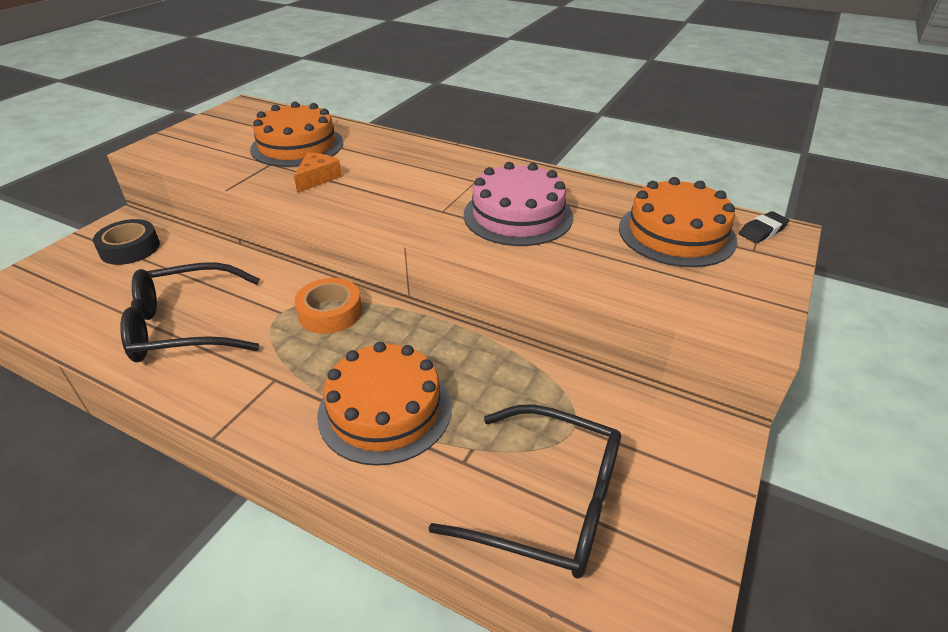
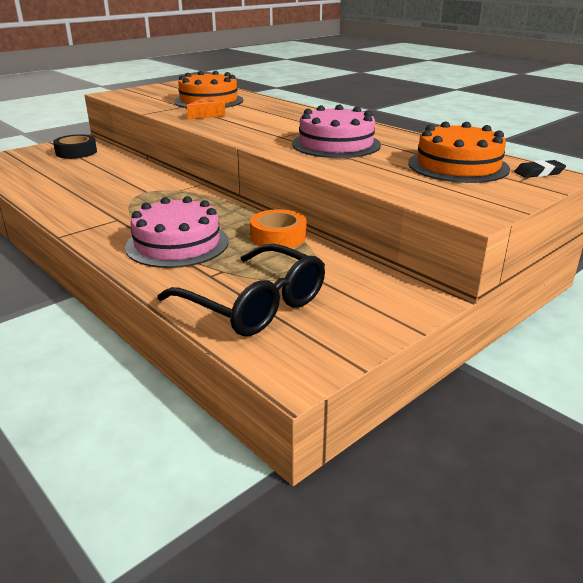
camera: 20 degrees right, 10 degrees down
black glasses [120,262,260,362] -> none
orange tape [294,278,362,334] -> orange tape moved to [250,209,307,248]
orange cake [317,342,452,466] -> pink cake [125,196,229,268]

